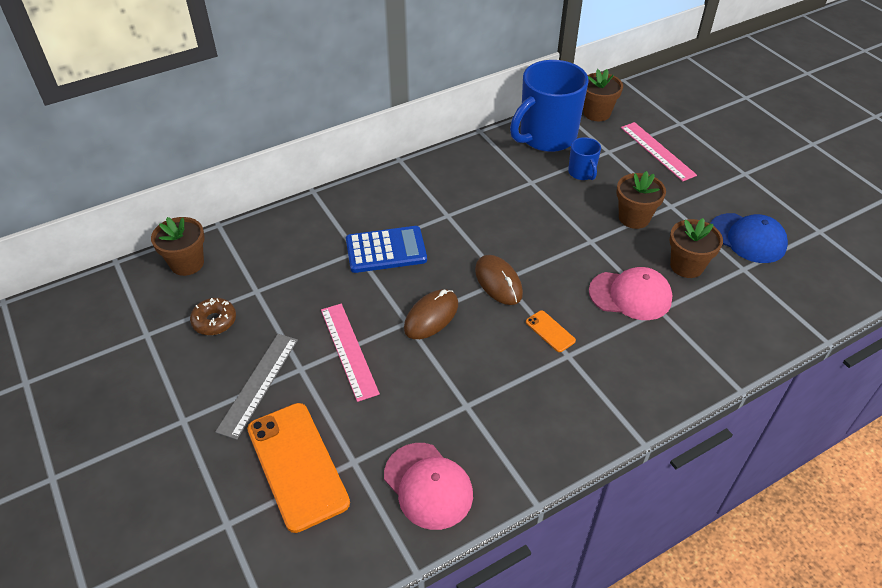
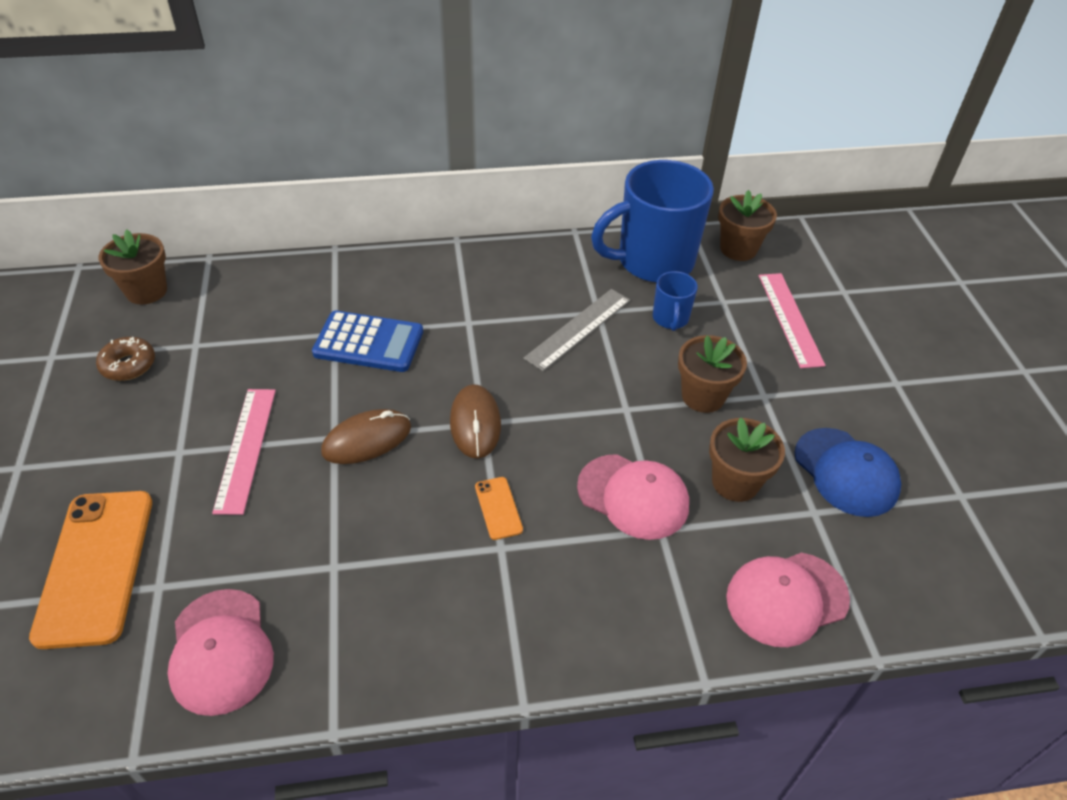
camera: 20 degrees right, 0 degrees up
grey ruler [215,334,298,440] -> grey ruler moved to [523,289,630,371]
none -> pink cap [726,553,850,647]

